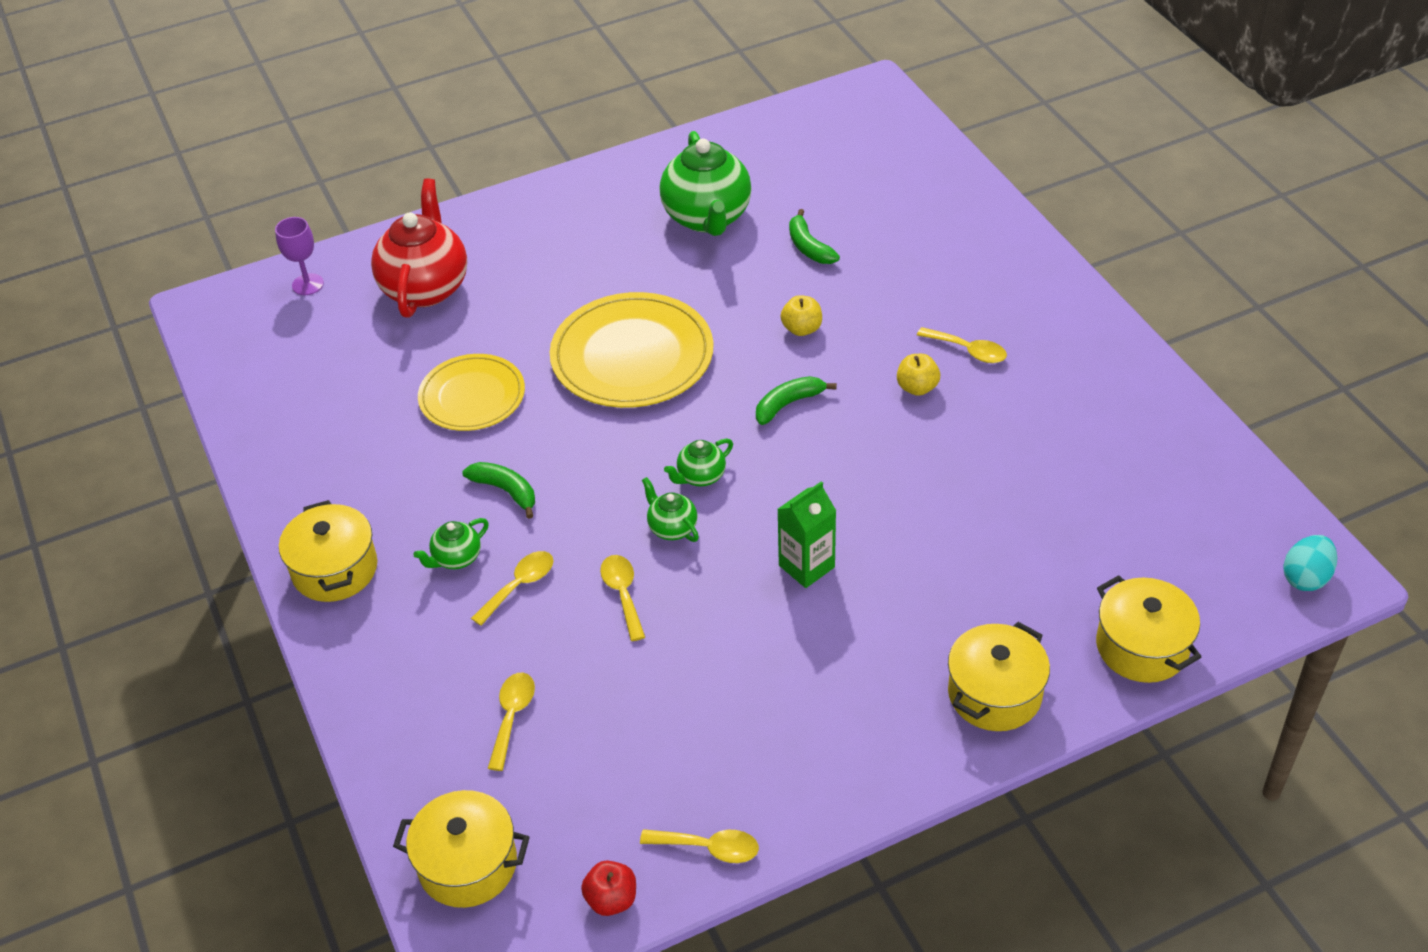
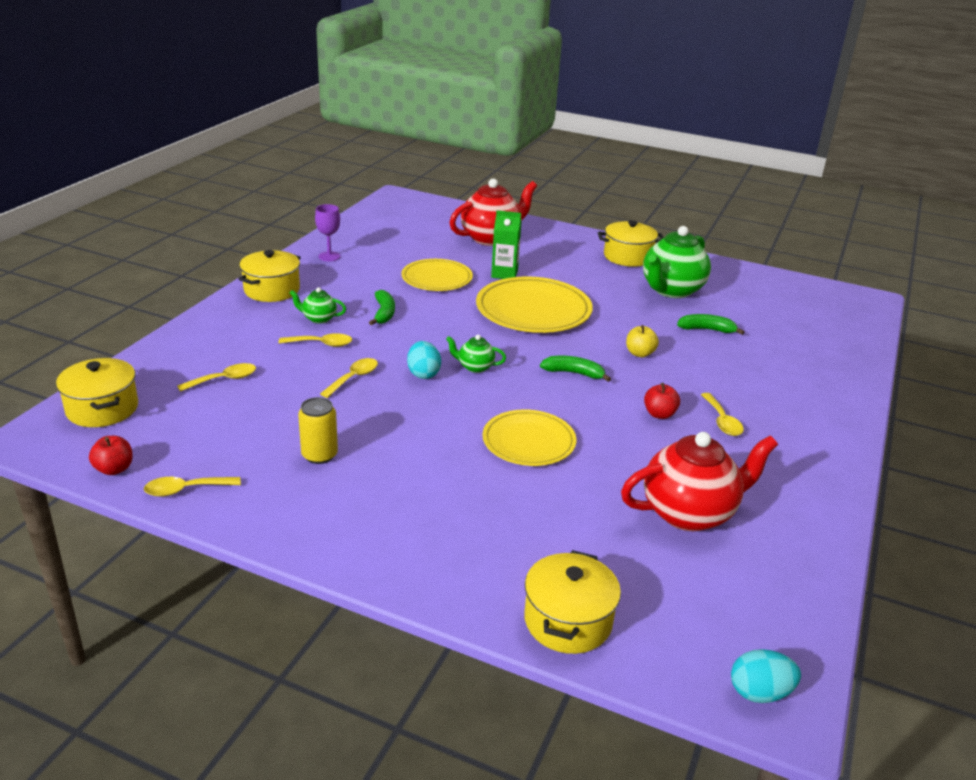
camera: 45 degrees right, 15 degrees down
purple goblet [275,217,324,295] -> purple goblet moved to [315,204,340,261]
yellow spoon [640,829,759,863] -> yellow spoon turned 105 degrees clockwise [144,477,241,497]
green teapot [642,477,699,542] -> turquoise egg [407,341,441,379]
green carton [778,481,836,588] -> green carton moved to [491,210,521,279]
green banana [789,209,840,264] -> green banana turned 75 degrees clockwise [677,314,744,335]
yellow apple [897,354,940,396] -> red apple [644,383,680,419]
yellow pot [948,622,1050,731] -> yellow pot moved to [598,220,664,267]
none -> yellow can [298,397,338,464]
none -> yellow plate [483,410,576,466]
none -> red teapot [621,432,778,531]

